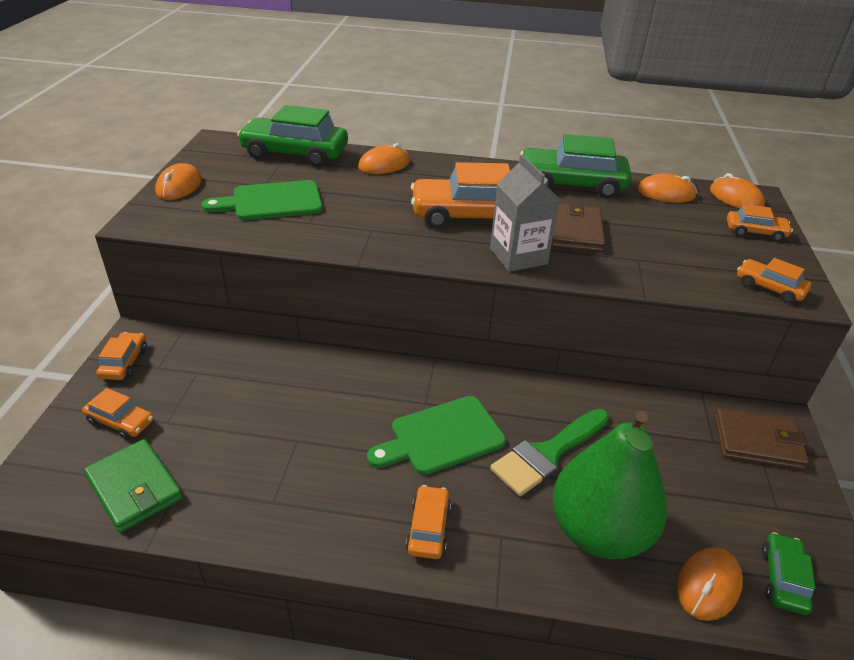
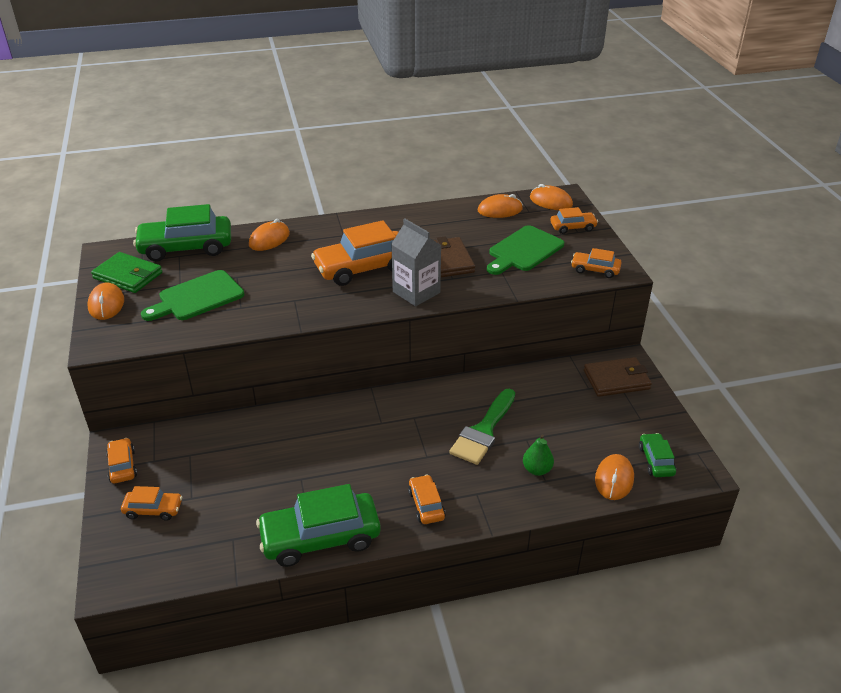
camera: 20 degrees left, 0 degrees up
green wallet [84,439,183,532] -> green wallet moved to [91,252,162,293]
green cutting board [367,396,506,475] -> green cutting board moved to [487,225,564,275]
green car [520,134,632,199] -> green car moved to [256,484,381,567]
green pear [552,411,667,559] -> green pear [523,435,554,476], size x0.41

